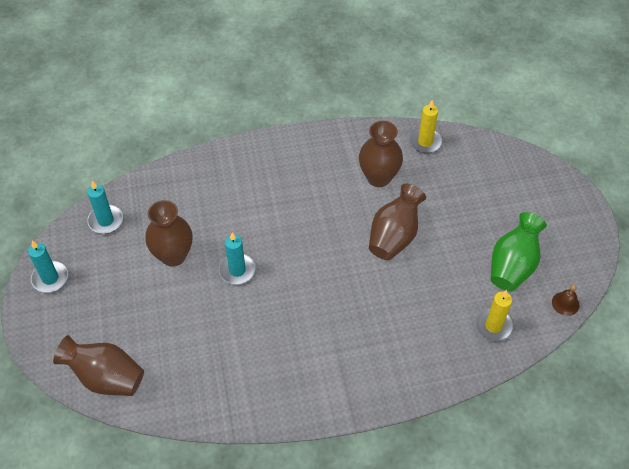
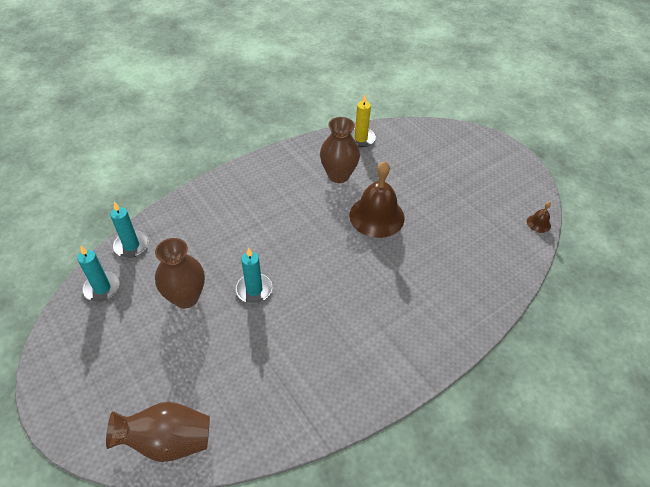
camera: 25 degrees left, 5 degrees down
turquoise candle [28,241,68,293] -> turquoise candle moved to [110,202,149,258]
brown vase [369,184,426,260] -> brown bell [349,161,405,238]
yellow candle [475,290,514,341] -> none
green vase [491,212,547,291] -> none

